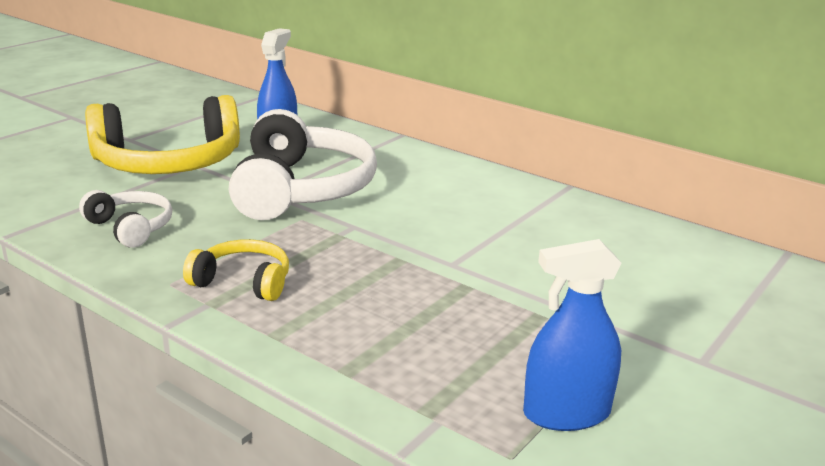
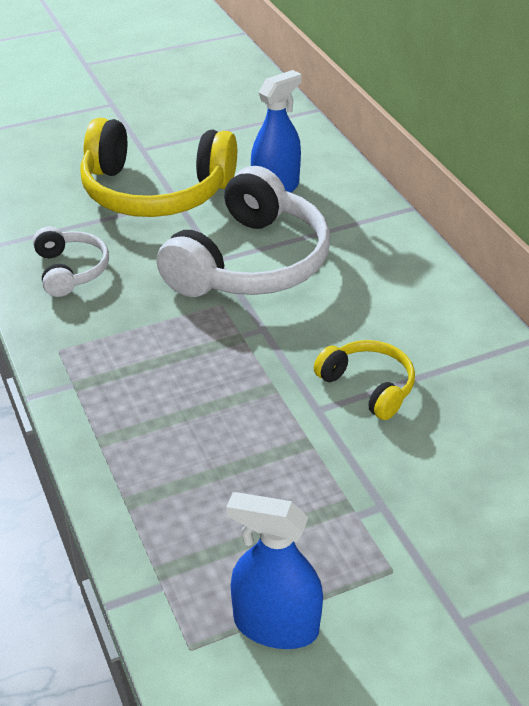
camera: 30 degrees right, 15 degrees up
yellow headphones [183,239,289,301] -> yellow headphones moved to [314,340,415,420]

